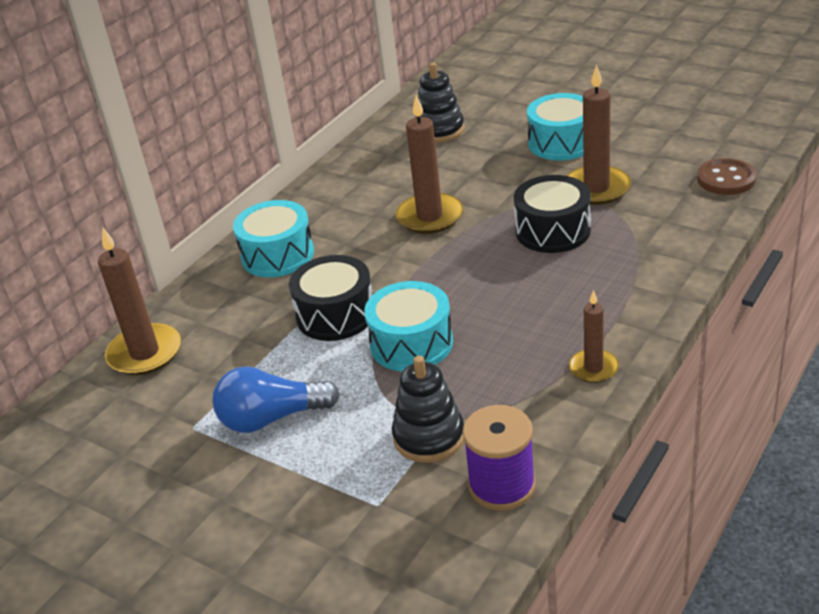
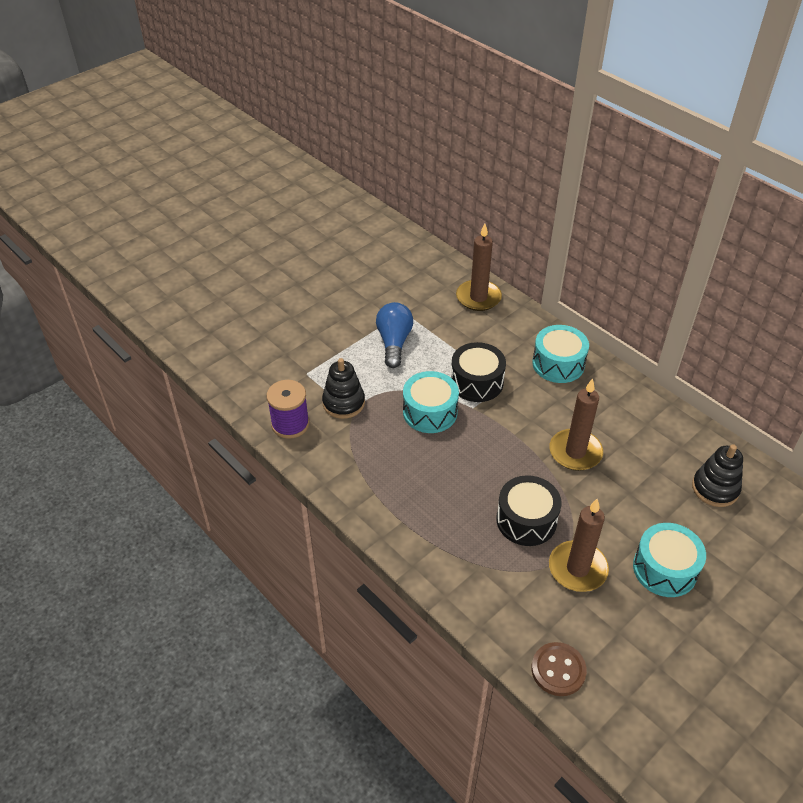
camera: 100 degrees right, 10 degrees up
brown candle [569,290,619,383] -> none

